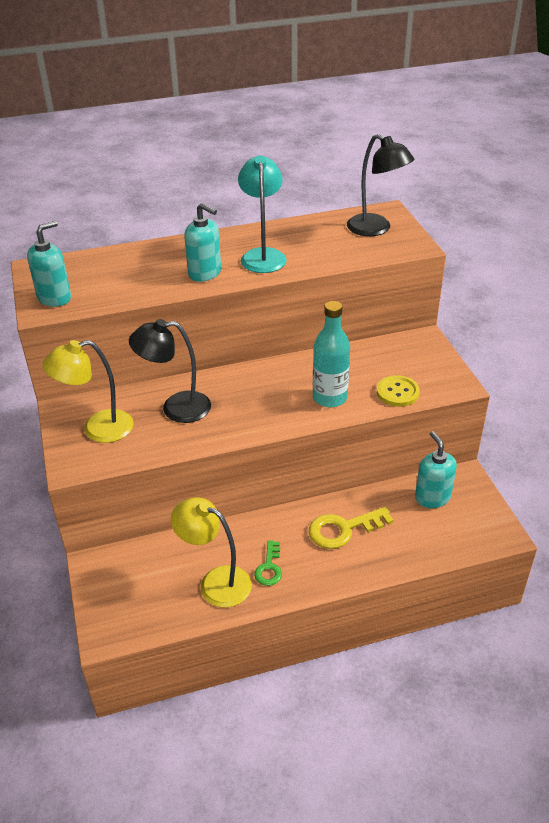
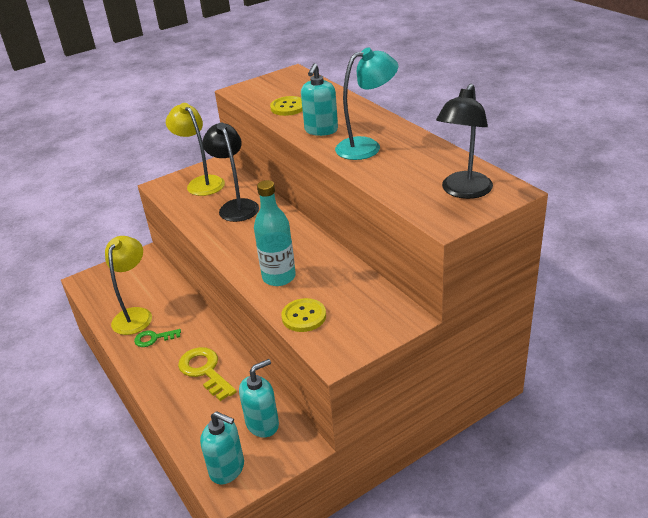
camera: 75 degrees right, 5 degrees down
turquoise soap dispenser [27,221,71,307] -> turquoise soap dispenser moved to [200,411,244,484]
none -> yellow button [270,96,303,116]

